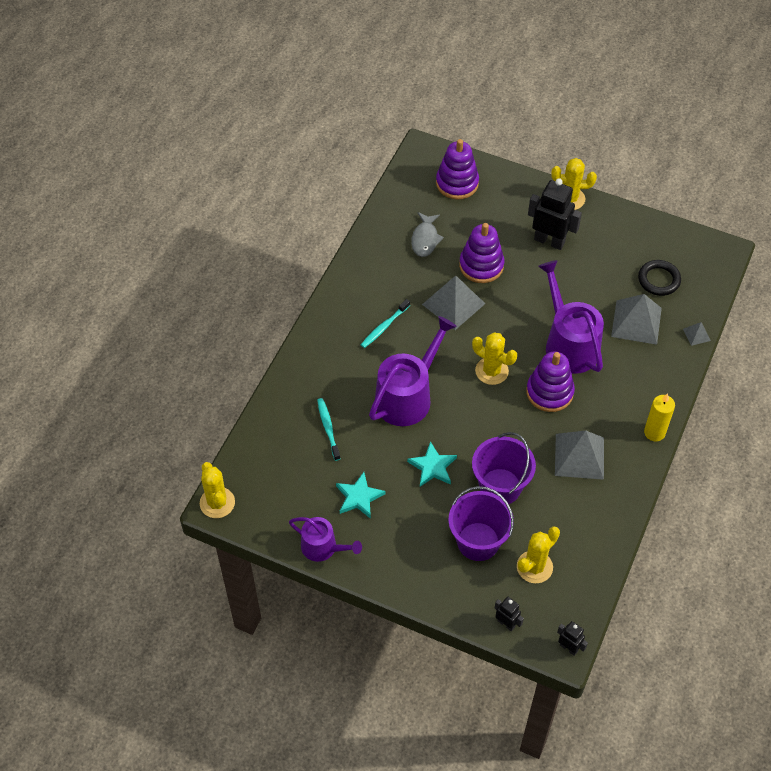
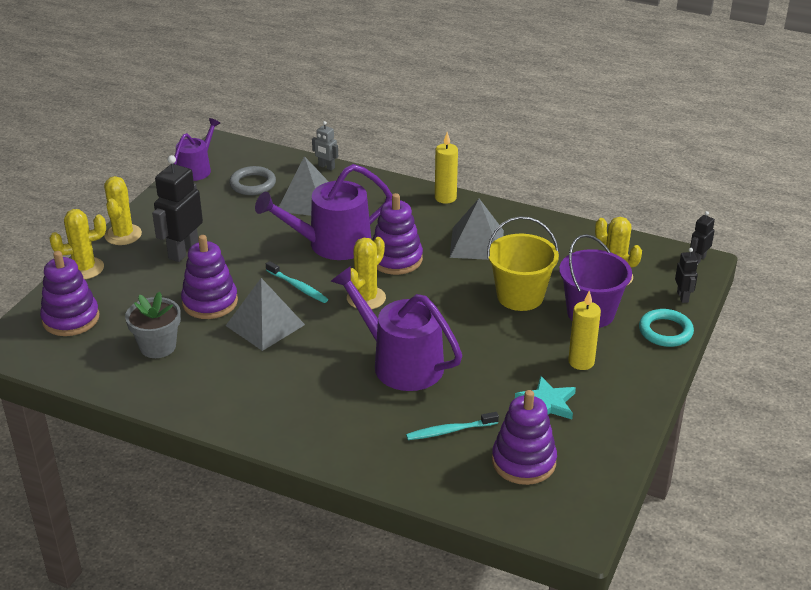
camera: 90 degrees left, 20 degrees down
yellow cactus [200,462,235,518] -> yellow cactus moved to [49,209,106,279]
purple watering can [289,517,362,562] -> purple watering can moved to [174,118,220,181]
turquoise toothbrush [361,299,410,348] -> turquoise toothbrush moved to [266,261,328,303]
turquoise star [407,441,457,486] -> none
grey fish [411,212,444,257] -> grey flower pot [125,291,181,358]
purple bucket [472,432,536,504] -> yellow bucket [487,216,559,311]
black robot [495,597,524,631] -> black robot turned 135 degrees clockwise [675,248,698,303]
black ring [638,260,681,296] -> grey ring [229,166,276,195]
grey pyramid [683,322,711,346] -> grey robot [312,121,338,171]
none -> purple stacking toy [492,390,557,485]
none -> yellow candle [568,290,601,370]
none -> turquoise ring [639,309,694,347]

